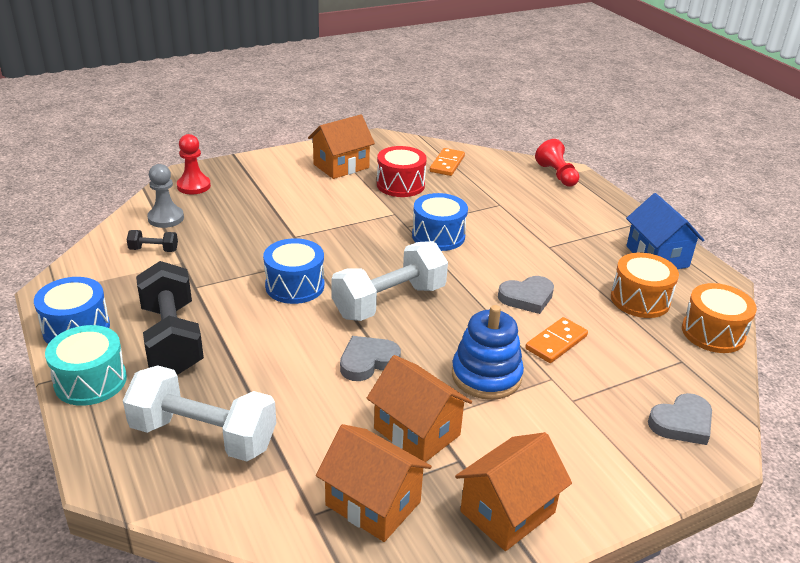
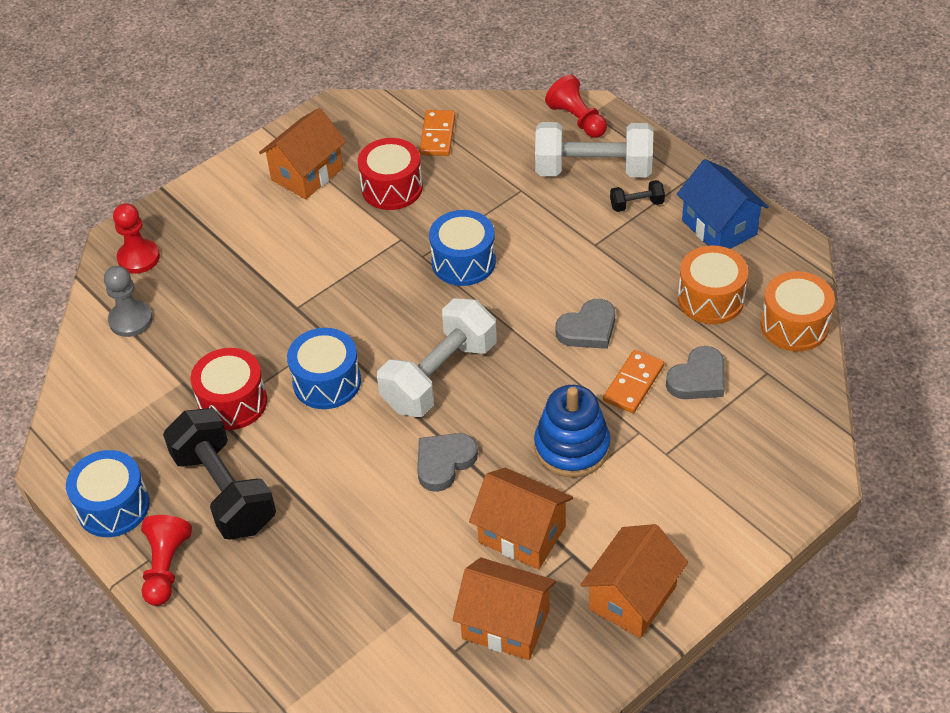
camera: 10 degrees left, 15 degrees up
turquoise drum [45,325,127,406] -> red pawn [141,515,192,606]
white dumbbell [123,365,276,461] -> white dumbbell moved to [535,122,653,177]
black dumbbell [127,230,178,252] -> black dumbbell moved to [610,180,665,212]
grey heart [648,393,712,445] -> grey heart moved to [666,346,725,399]
none -> red drum [191,348,267,430]

